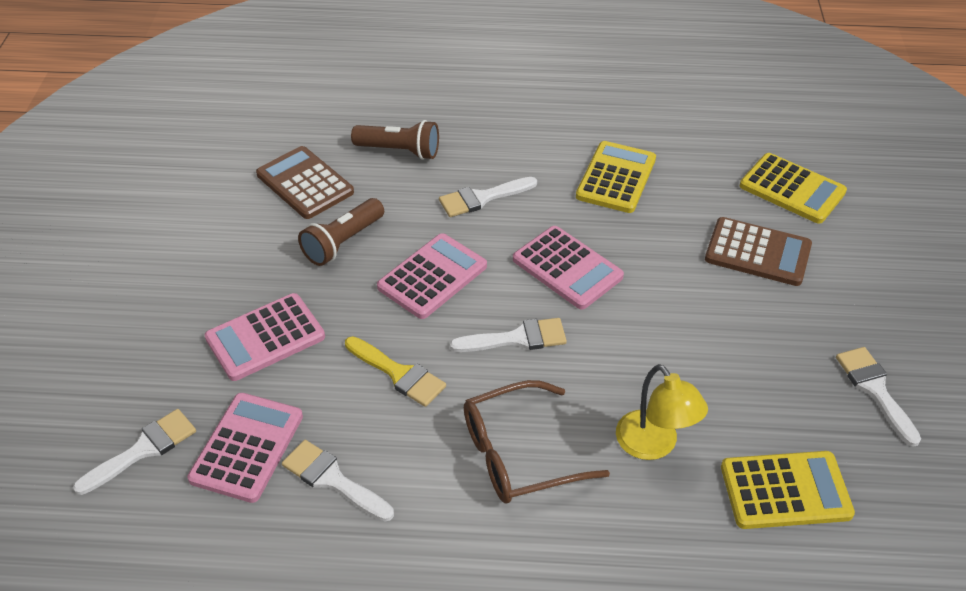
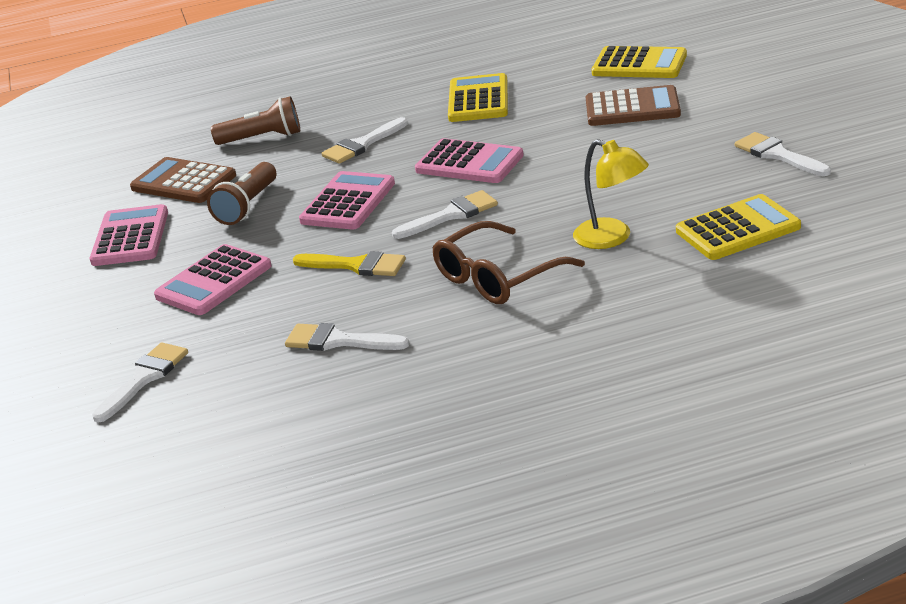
camera: 15 degrees left, 15 degrees down
pink calculator [187,393,303,503] -> pink calculator moved to [90,204,168,266]

